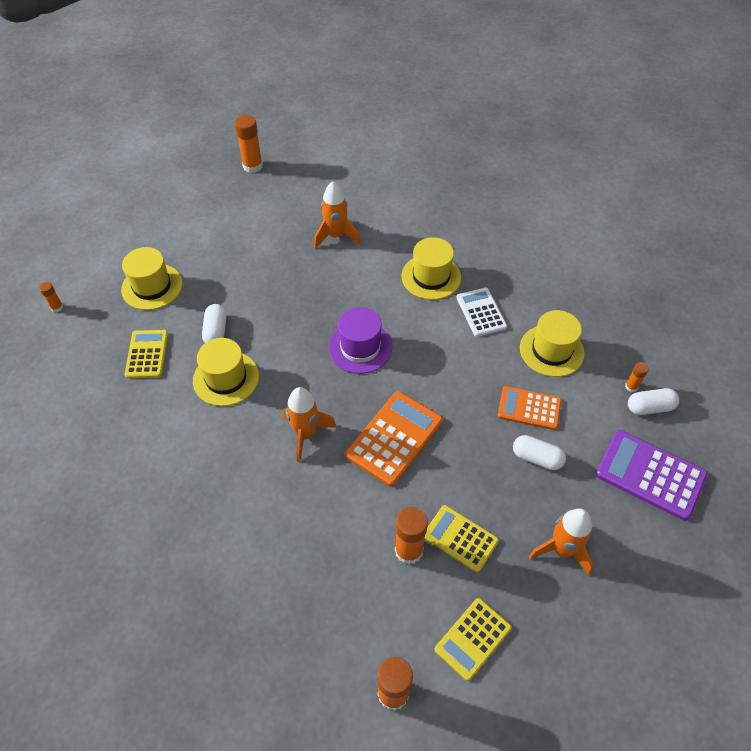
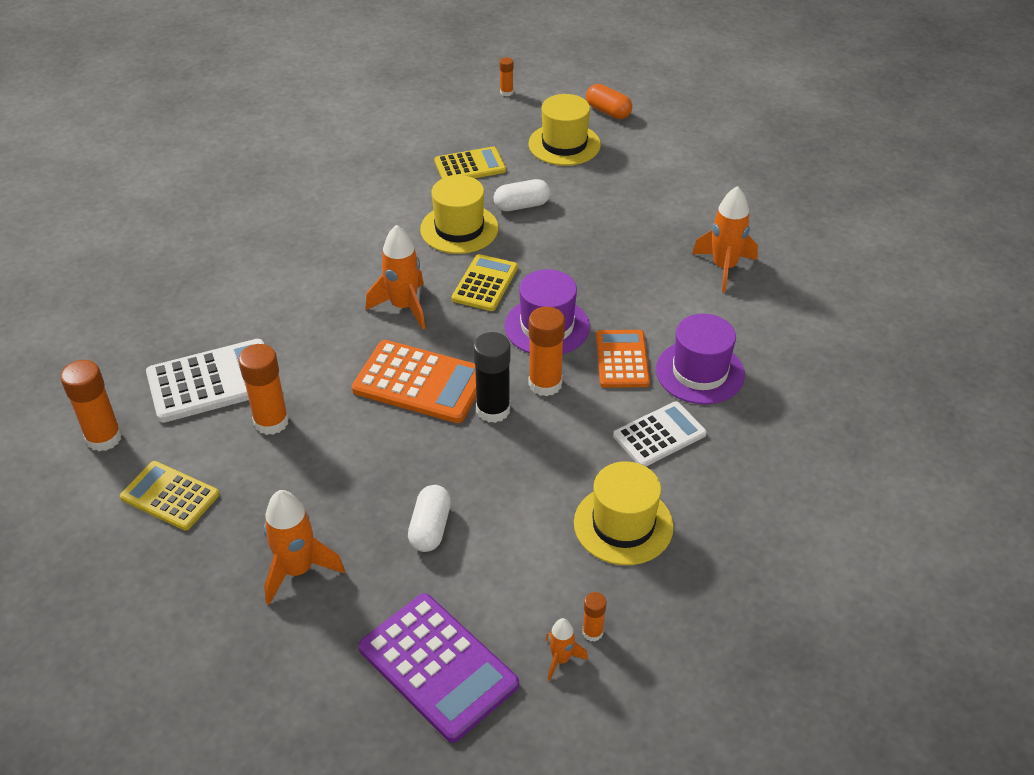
camera: 75 degrees right, 10 degrees down
orange glue stick [234,115,263,173] -> orange glue stick moved to [529,307,565,397]
yellow hat [401,237,461,300] -> purple hat [656,314,745,404]
yellow calculator [425,505,499,572] -> yellow calculator moved to [452,254,518,311]
orange calculator [498,386,561,430] -> orange calculator moved to [596,330,650,388]
purple calculator [596,430,707,521] -> purple calculator turned 120 degrees clockwise [358,593,519,743]
white capsule [628,388,679,415] -> orange rocket [546,618,588,681]
none -> white calculator [146,339,264,423]
none -> black glue stick [473,332,511,423]
none -> orange capsule [586,84,632,119]

